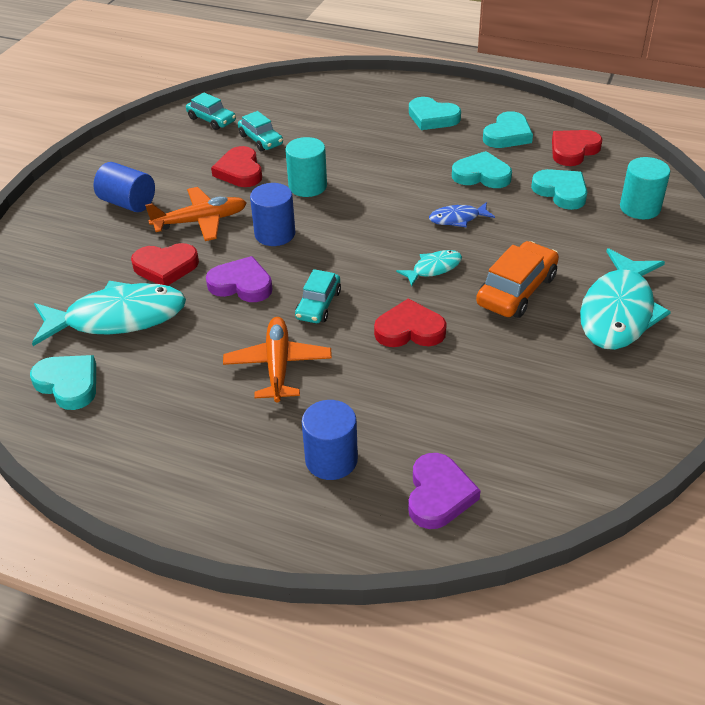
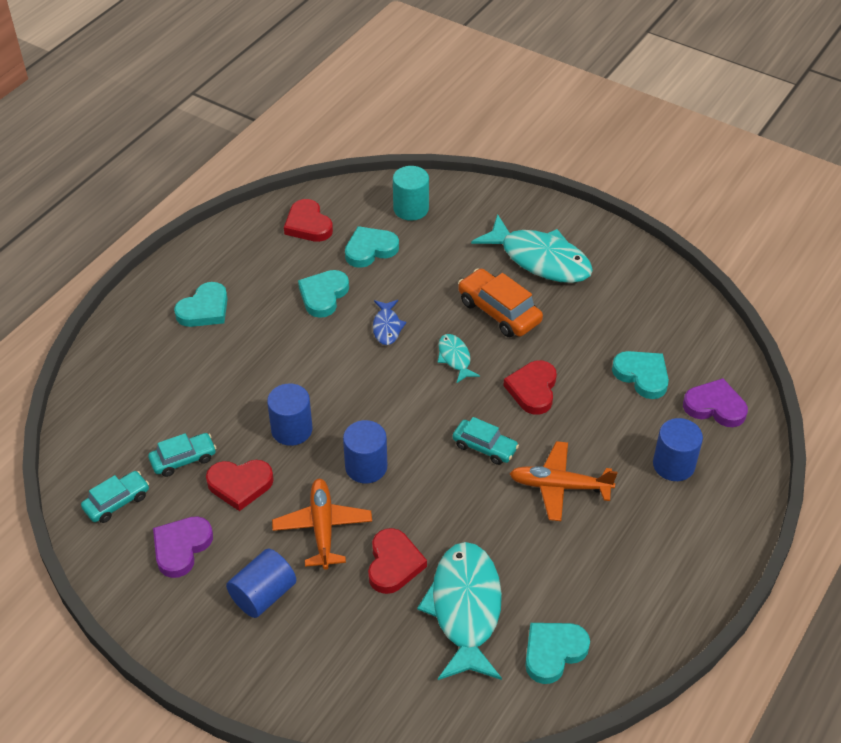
camera: 80 degrees left, 5 degrees up
purple heart [206,256,273,302] -> purple heart moved to [153,516,213,578]
turquoise cylinder [285,137,327,197] -> blue cylinder [267,383,313,446]
turquoise heart [483,111,533,148] -> turquoise heart moved to [612,351,669,399]

